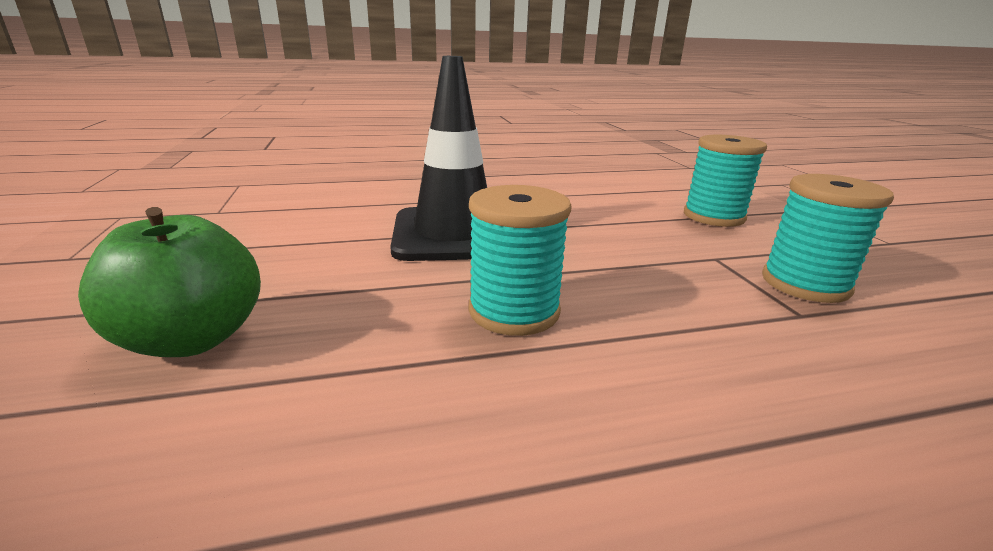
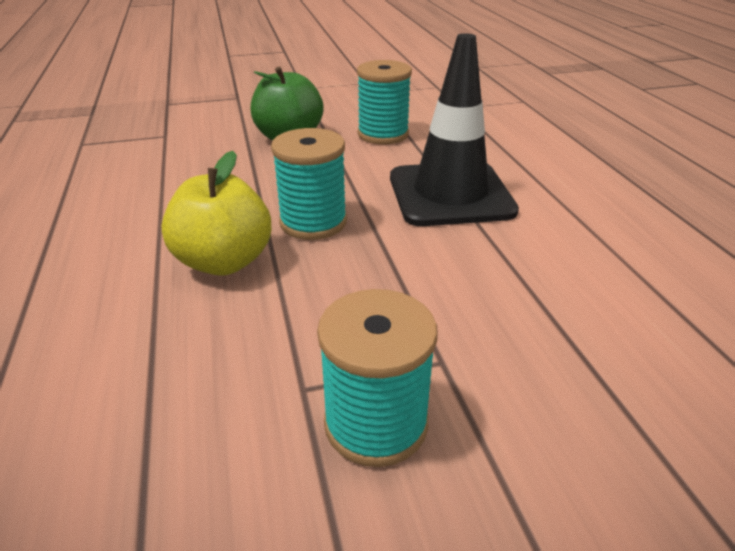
camera: 90 degrees right, 10 degrees up
turquoise spool [684,135,767,227] -> turquoise spool moved to [357,60,412,144]
none -> yellow apple [161,151,271,276]

